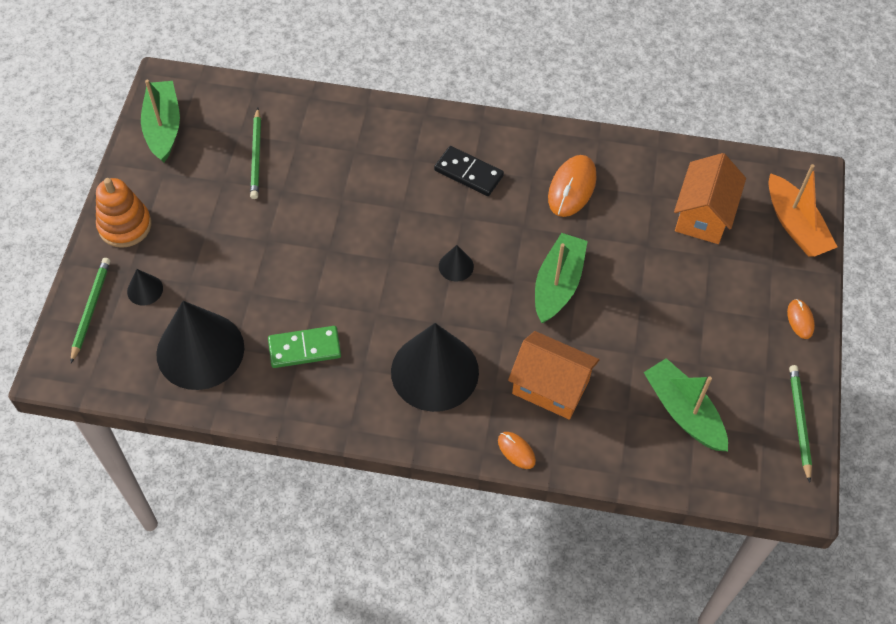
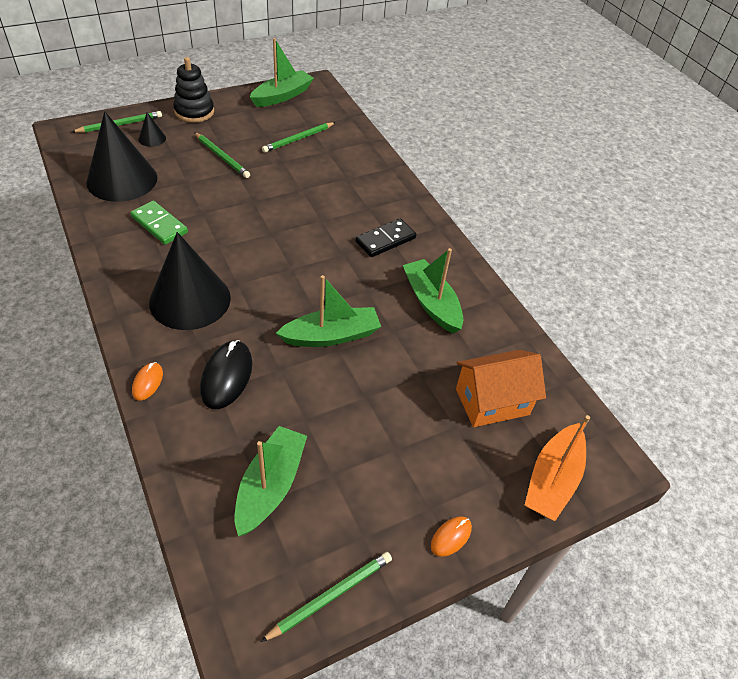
camera: 50 degrees right, 10 degrees down
orange stacking toy [96,178,151,248] -> black stacking toy [173,57,214,123]
black domino [434,146,504,196] -> black domino turned 60 degrees clockwise [355,218,417,257]
black cone [439,245,474,281] -> none
orange house [508,331,599,420] -> black mouse [200,340,252,409]
orange mouse [548,155,597,217] -> green boat [403,248,463,334]
none -> green pencil [194,132,250,178]

